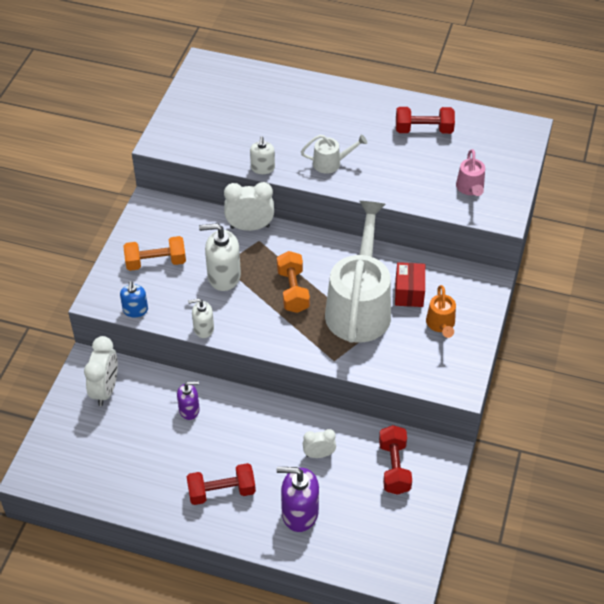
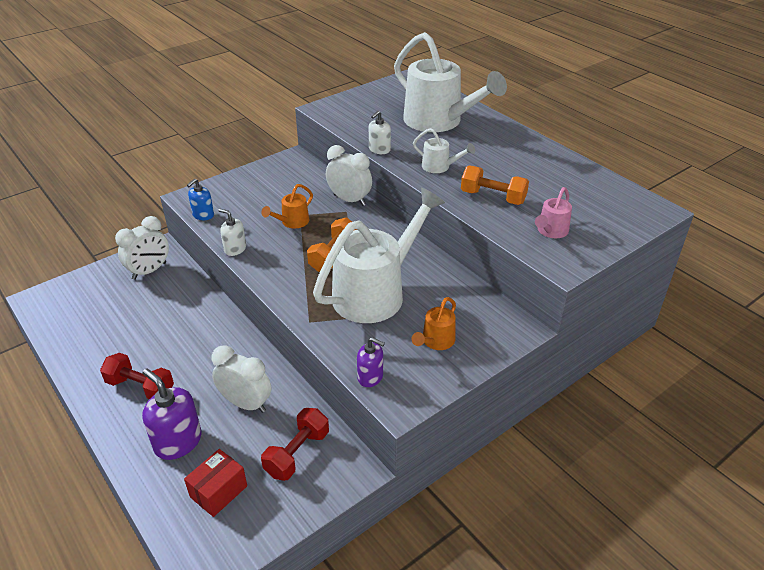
camera: 35 degrees right, 10 degrees down
orange dumbbell [124,236,186,271] -> orange dumbbell moved to [461,166,529,205]
purple soap dispenser [177,381,200,420] -> purple soap dispenser moved to [357,337,385,387]
white soap dispenser [199,223,241,291] -> orange watering can [261,184,313,228]
white clock [303,429,336,458] -> white clock [211,345,271,413], size x1.65
red box [395,262,425,307] -> red box moved to [184,449,247,517]
red dumbbell [396,107,455,134] -> none
none -> white watering can [394,32,507,132]

